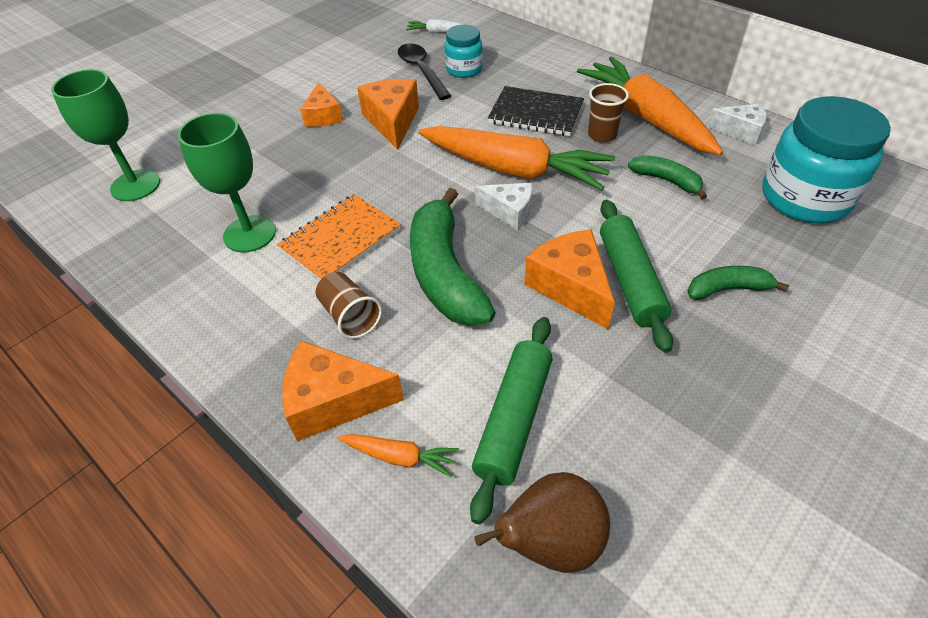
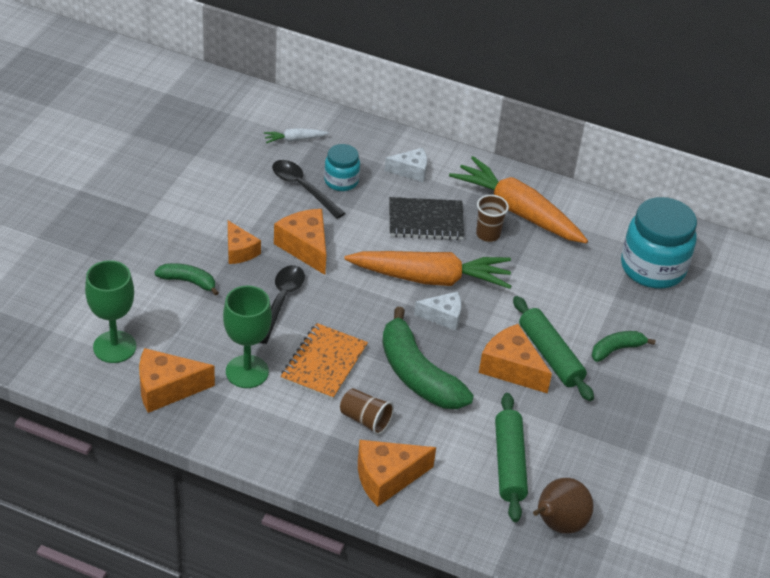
camera: 25 degrees left, 5 degrees down
orange carrot [338,434,459,477] -> none
green banana [628,155,707,200] -> green banana moved to [154,263,219,296]
white cheese [707,103,767,145] -> white cheese moved to [385,148,427,182]
none -> orange cheese [139,348,215,413]
none -> black spoon [260,265,305,344]

